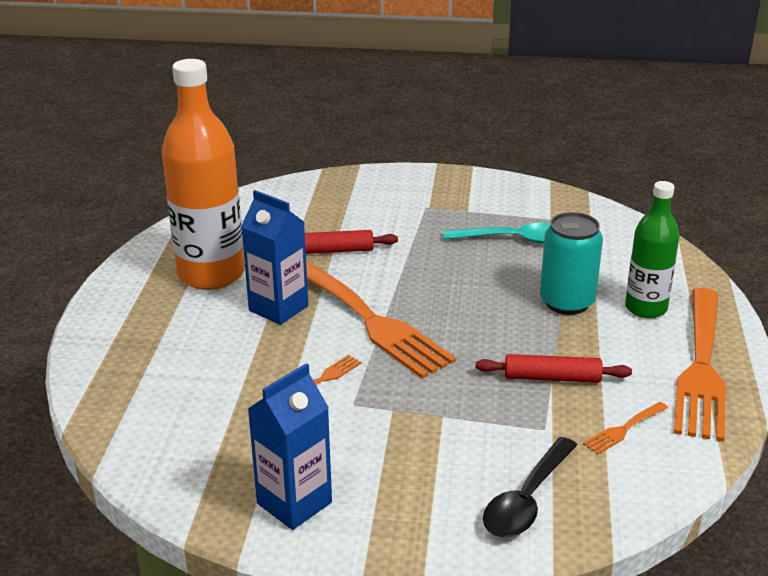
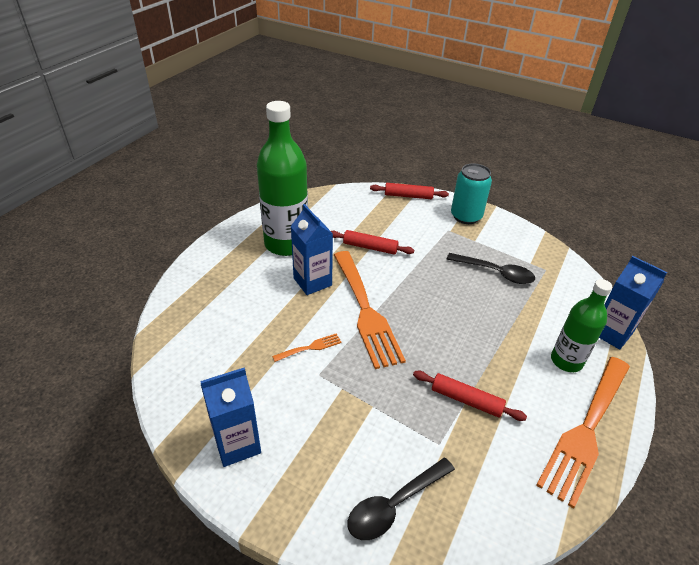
camera: 20 degrees right, 10 degrees up
orange bottle [162,59,245,290] -> green bottle [257,101,308,256]
turquoise spoon [443,223,551,244] -> black spoon [447,253,535,284]
turquoise can [540,212,603,315] -> turquoise can moved to [451,163,492,224]
orange fork [583,402,668,455] -> none
none -> red rolling pin [370,183,449,199]
none -> blue carton [599,256,667,350]

